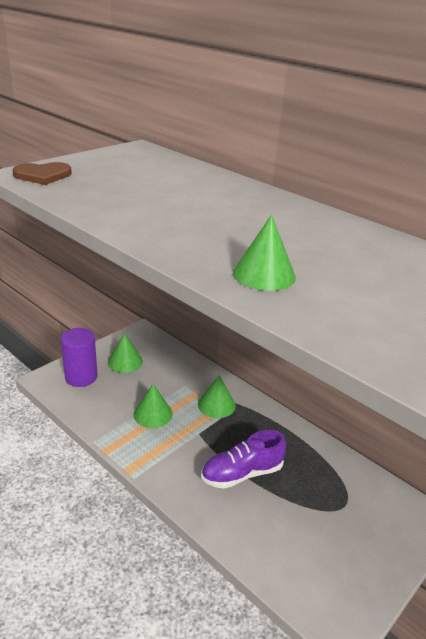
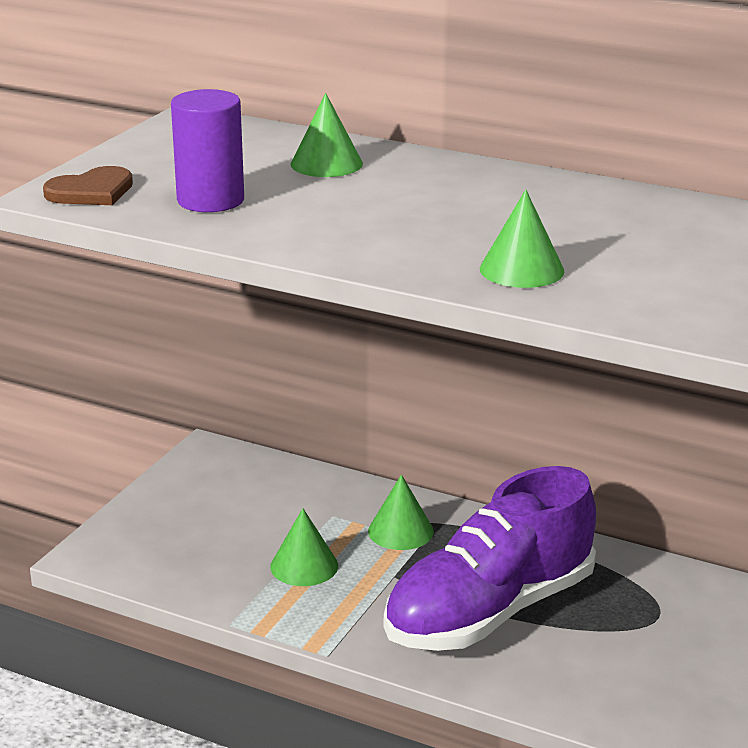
camera: 15 degrees left, 5 degrees down
purple cylinder [61,328,98,387] -> purple cylinder moved to [171,89,244,212]
green cone [108,333,143,373] -> green cone moved to [290,93,363,177]
purple shoe [201,430,286,489] -> purple shoe [384,466,596,651], size x1.79

